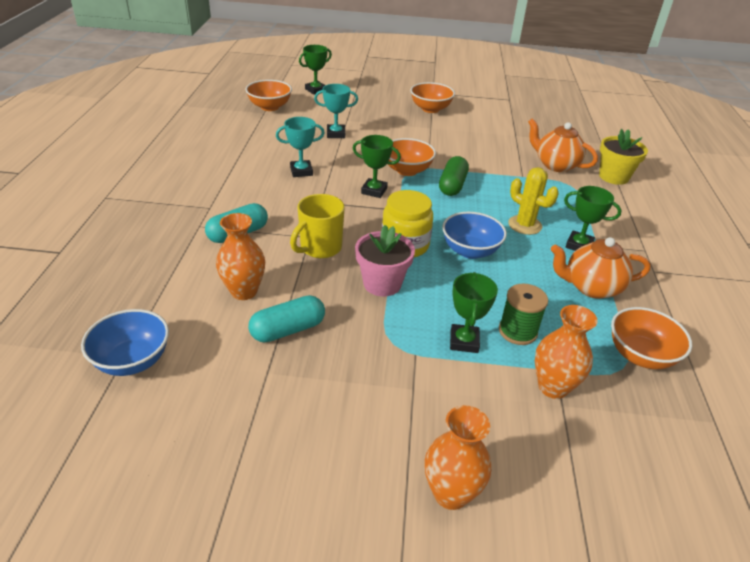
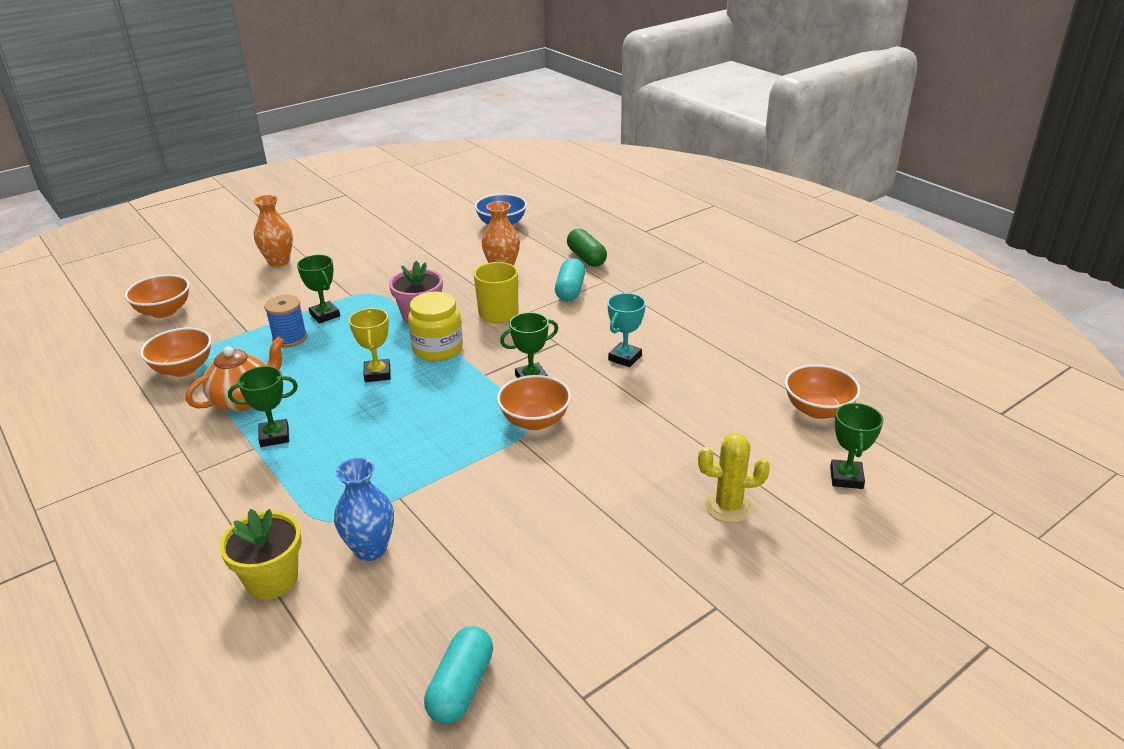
camera: 140 degrees right, 5 degrees down
turquoise capsule [248,295,325,342] -> turquoise capsule moved to [424,626,493,724]
turquoise trophy [314,84,358,138] -> none
orange bowl [410,82,455,113] -> orange bowl moved to [125,275,190,318]
green capsule [439,156,469,196] -> green capsule moved to [567,229,607,267]
blue bowl [442,212,507,259] -> yellow trophy [349,308,391,382]
green spool [499,283,548,345] -> blue spool [264,295,307,348]
yellow cactus [508,167,559,235] -> yellow cactus moved to [698,433,770,523]
orange teapot [528,118,598,172] -> blue vase [334,458,394,561]
orange vase [535,305,598,399] -> none

